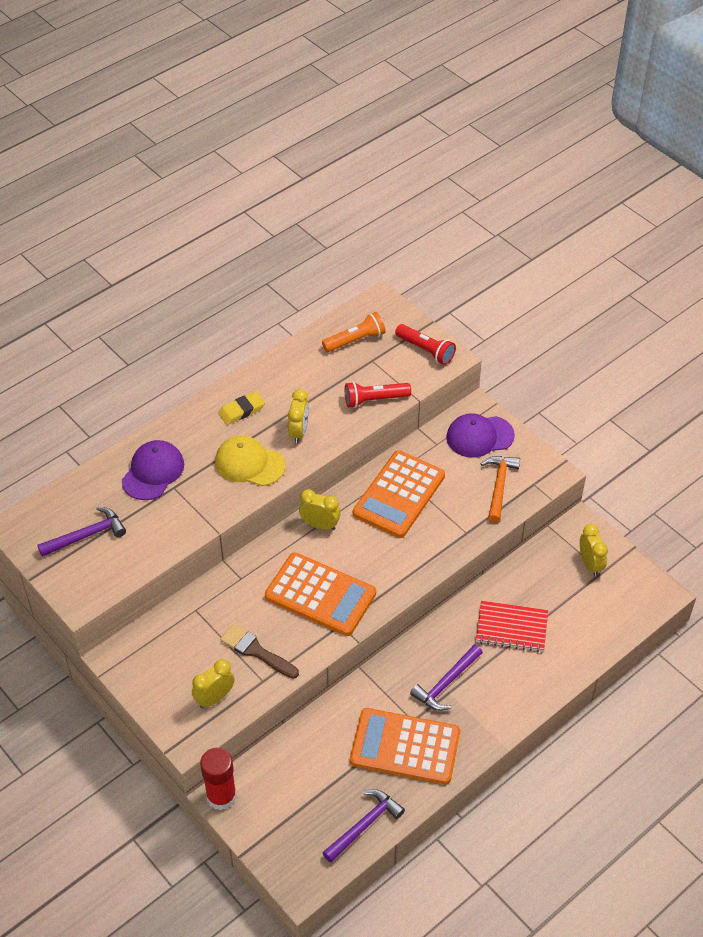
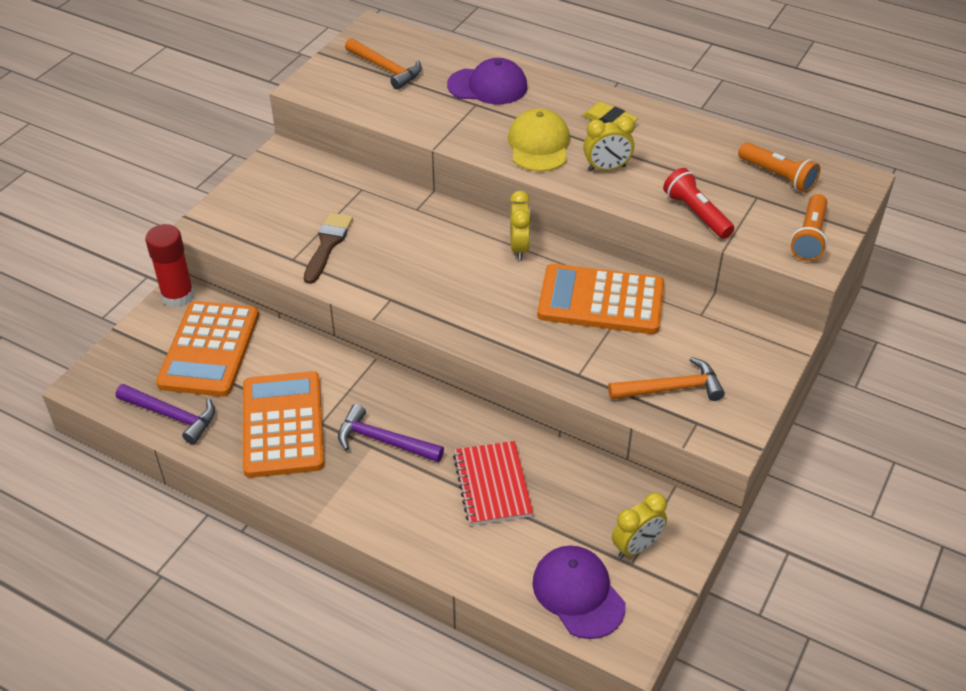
camera: 70 degrees right, 5 degrees down
purple hammer [37,507,126,557] -> orange hammer [345,38,422,90]
yellow clock [192,659,235,709] -> none
orange calculator [265,552,376,636] -> orange calculator moved to [156,301,259,397]
red flashlight [395,324,456,365] -> orange flashlight [791,194,827,261]
purple cap [446,413,515,458] -> purple cap moved to [532,546,626,639]

